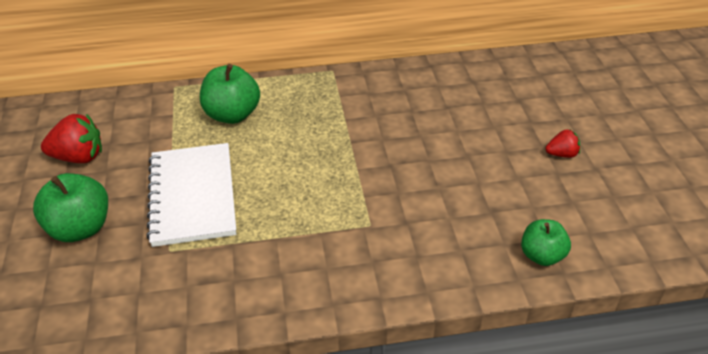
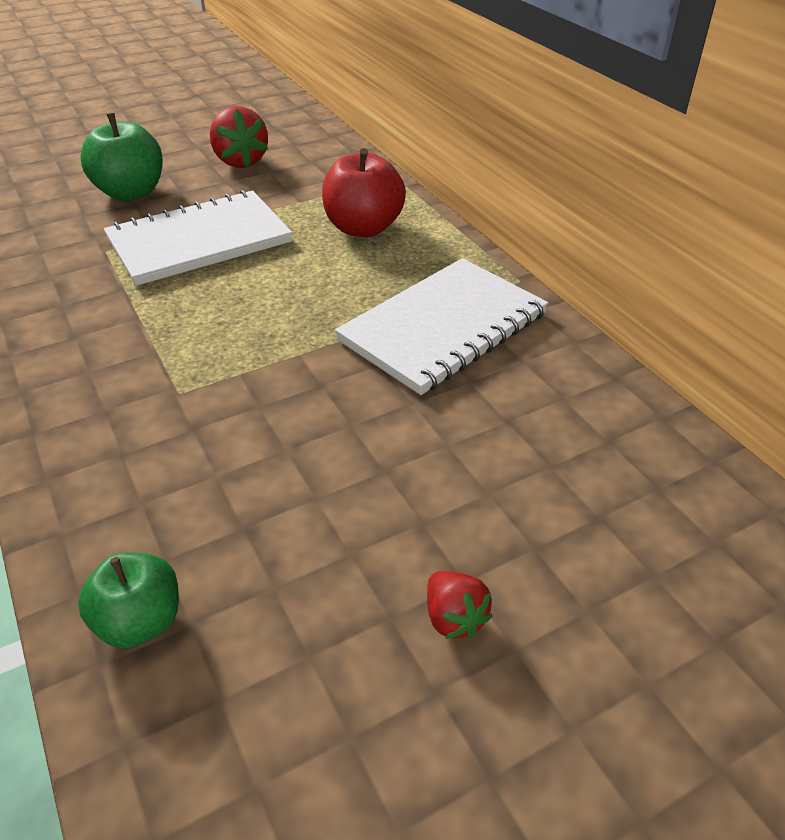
camera: 70 degrees right, 0 degrees up
green apple [200,64,260,124] -> red apple [322,148,406,237]
none -> white notebook [335,258,548,395]

